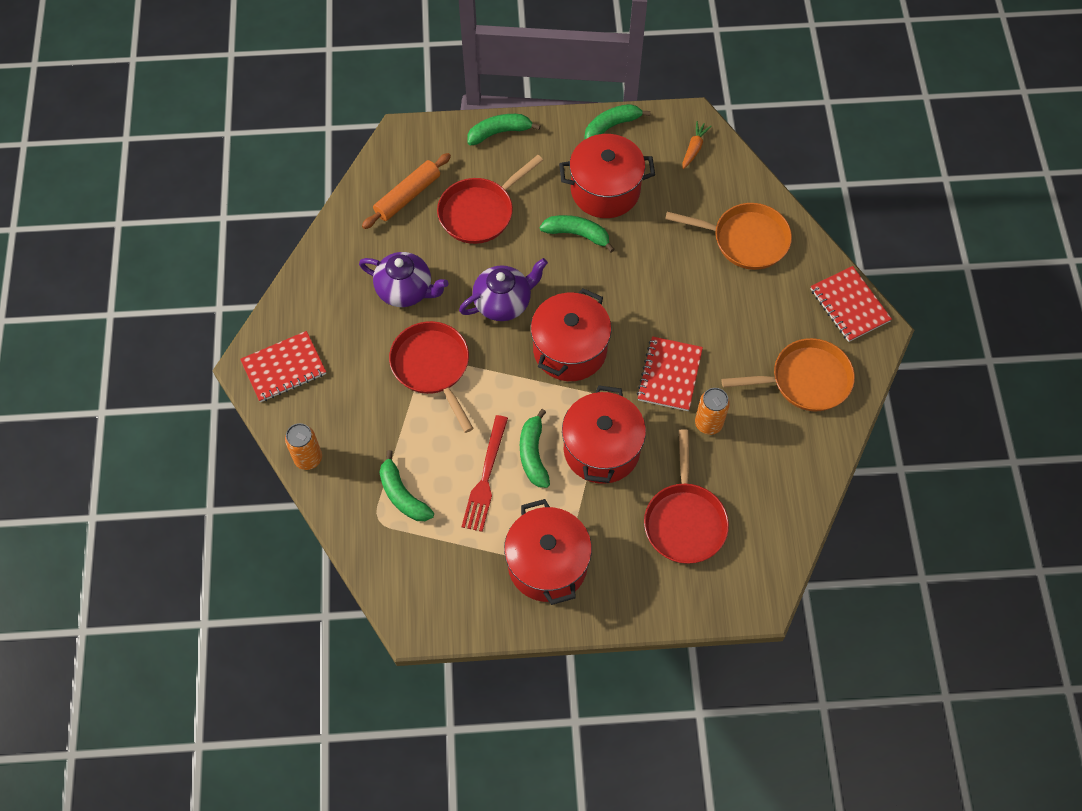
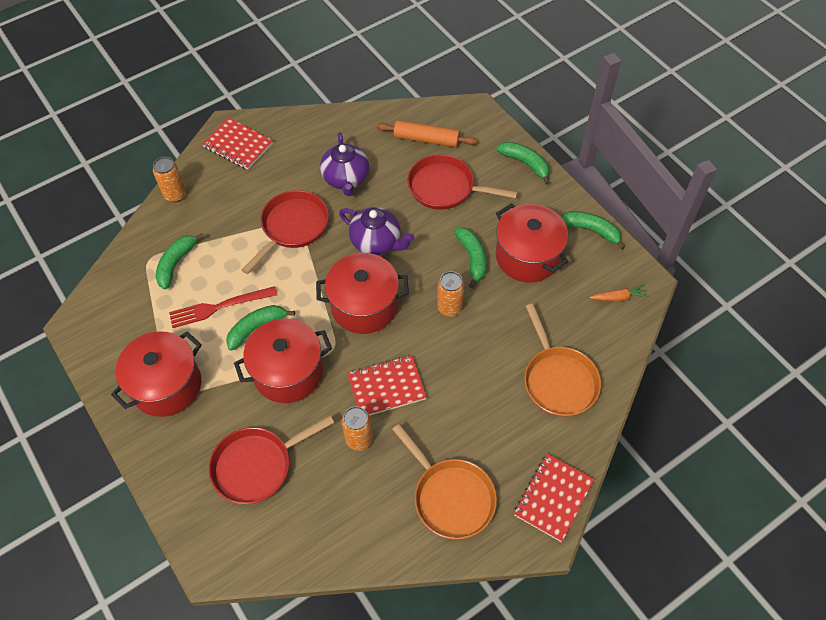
camera: 60 degrees right, 5 degrees down
none -> orange can [437,271,464,317]

